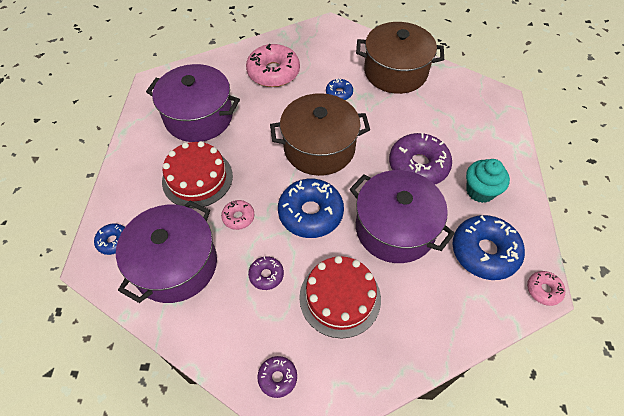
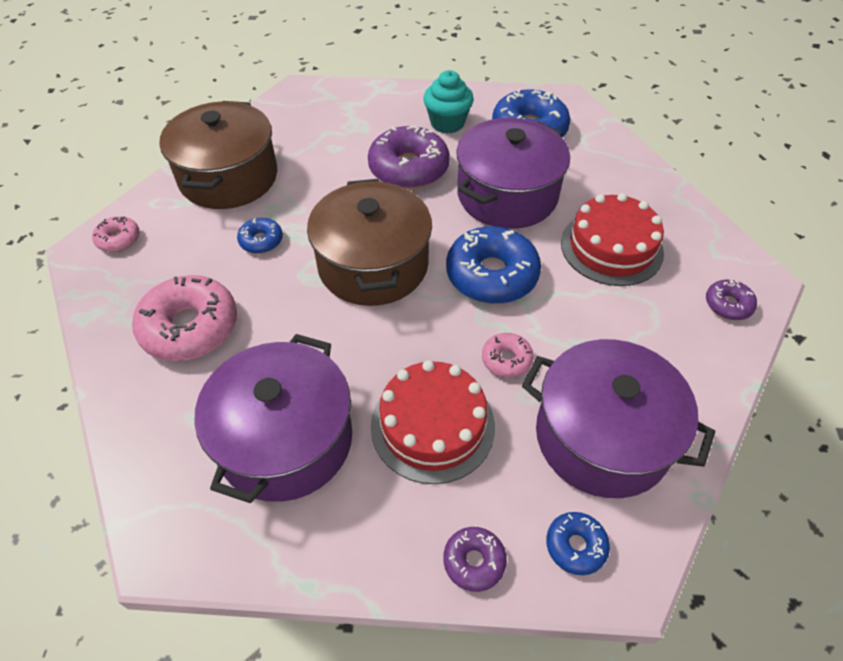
camera: 90 degrees left, 5 degrees down
purple donut [248,256,284,290] -> purple donut moved to [443,527,507,592]
pink donut [527,271,566,306] -> pink donut moved to [92,216,140,252]

